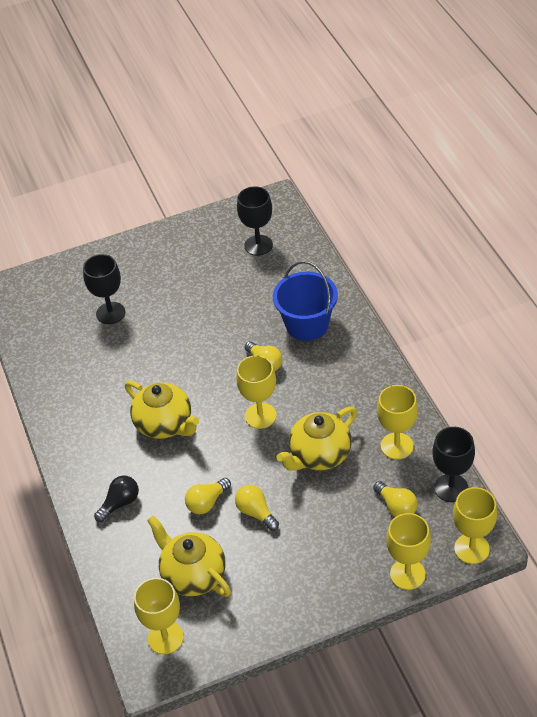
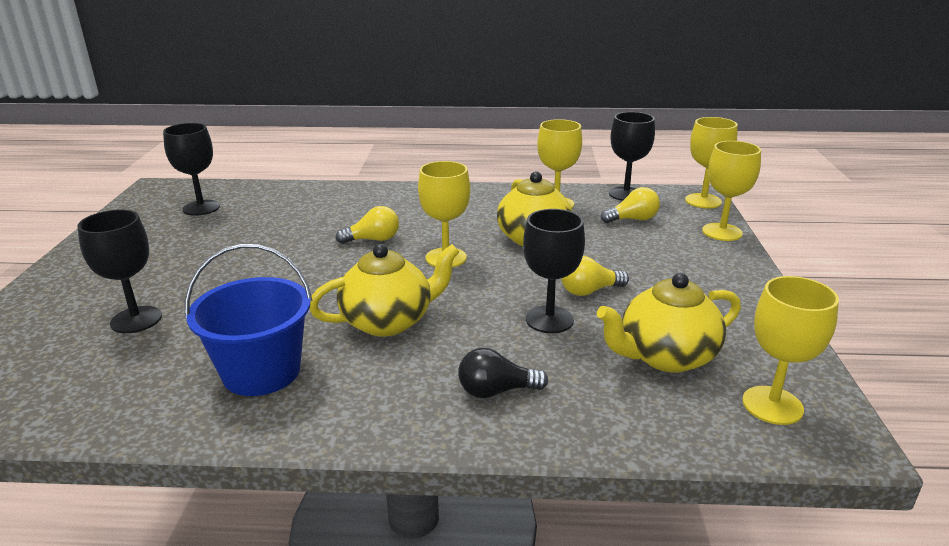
camera: 70 degrees left, 20 degrees down
black light bulb [94,475,139,522] -> black light bulb turned 75 degrees counterclockwise [458,348,548,398]
yellow light bulb [185,478,231,514] -> black goblet [523,209,585,333]
blue bucket [273,261,338,341] -> blue bucket moved to [185,244,313,396]

